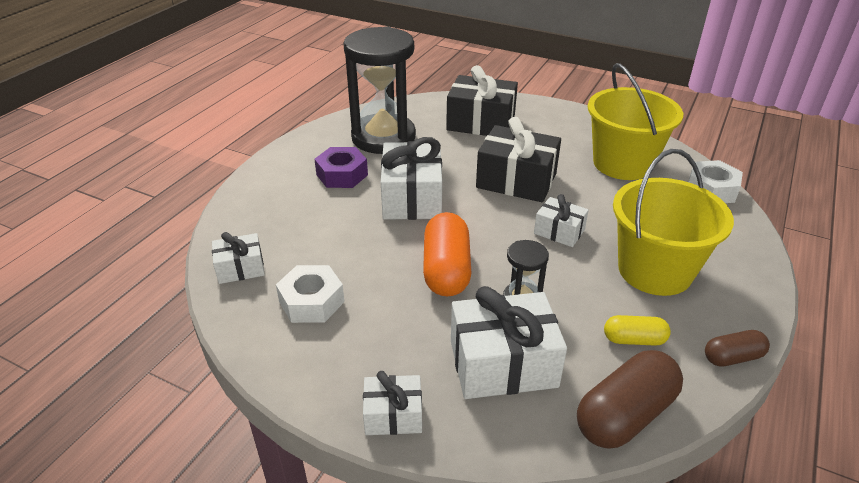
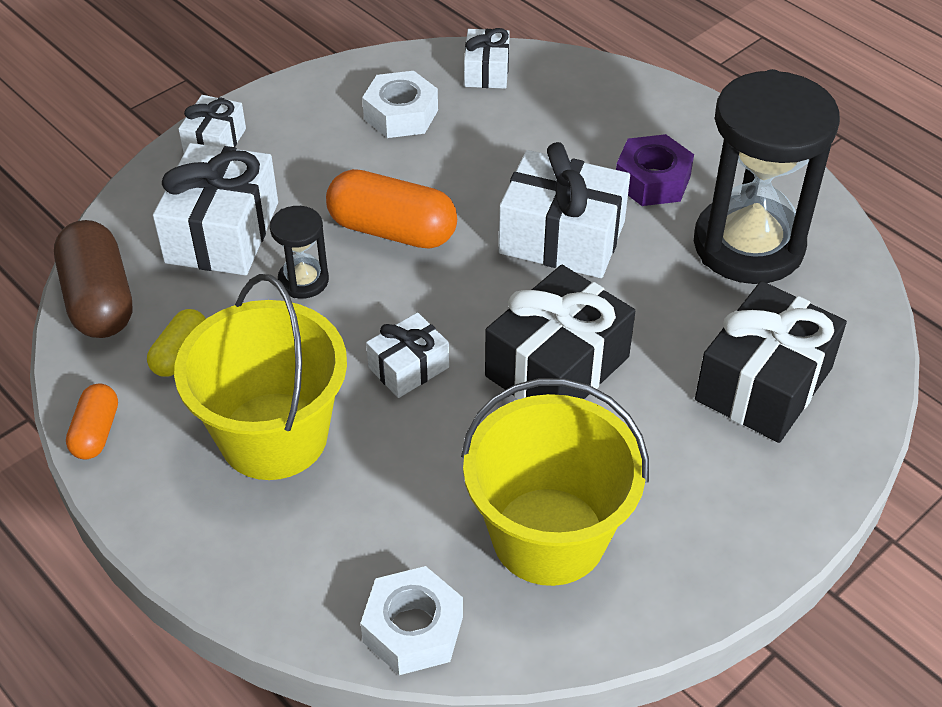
camera: 110 degrees right, 10 degrees up
brown capsule [705,330,770,367] -> orange capsule [66,384,118,460]

